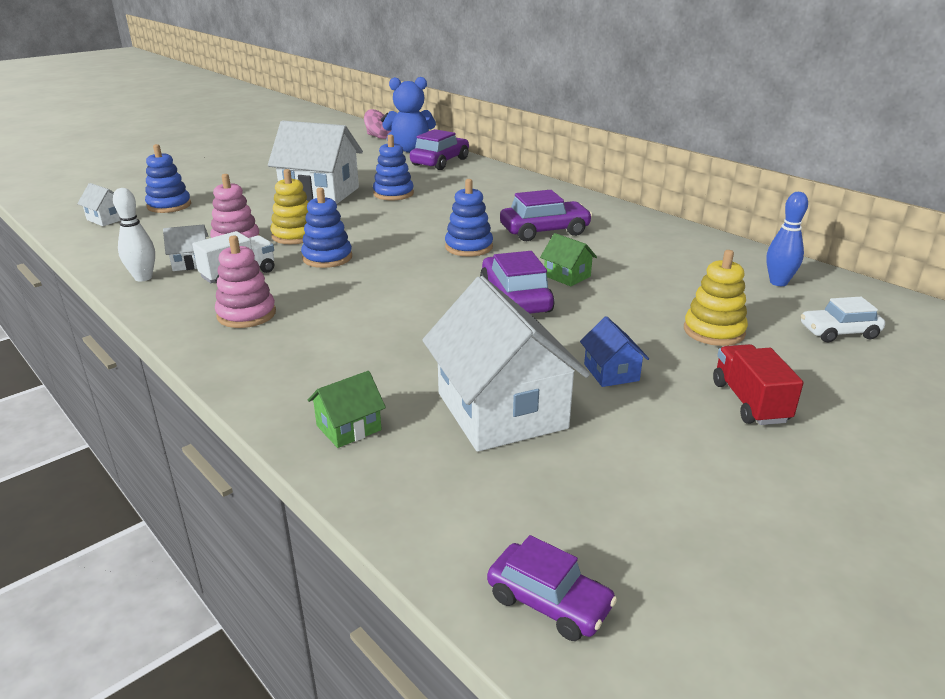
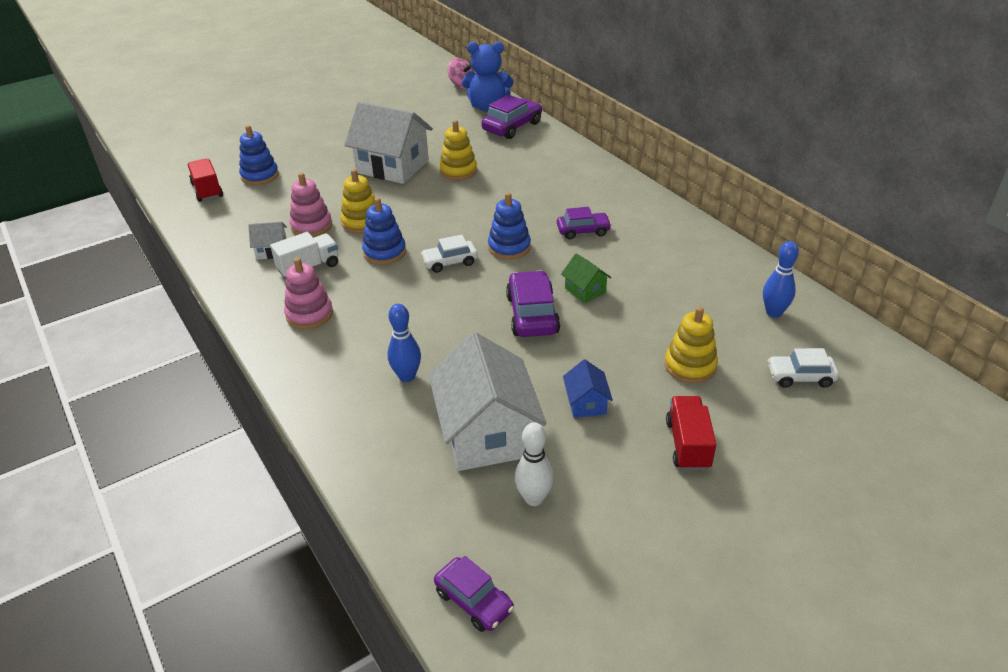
camera: 10 degrees right, 10 degrees up
white house [77,183,121,226] -> red truck [188,159,223,202]
white bowling pin [113,188,155,282] -> white bowling pin moved to [515,422,554,506]
green house [308,371,386,448] -> none
blue stacking toy [373,134,414,200] -> yellow stacking toy [439,120,477,180]
purple car [500,190,592,241] -> purple car [557,207,612,239], size x0.66
none -> blue bowling pin [388,304,421,382]
none -> white car [420,235,478,273]

